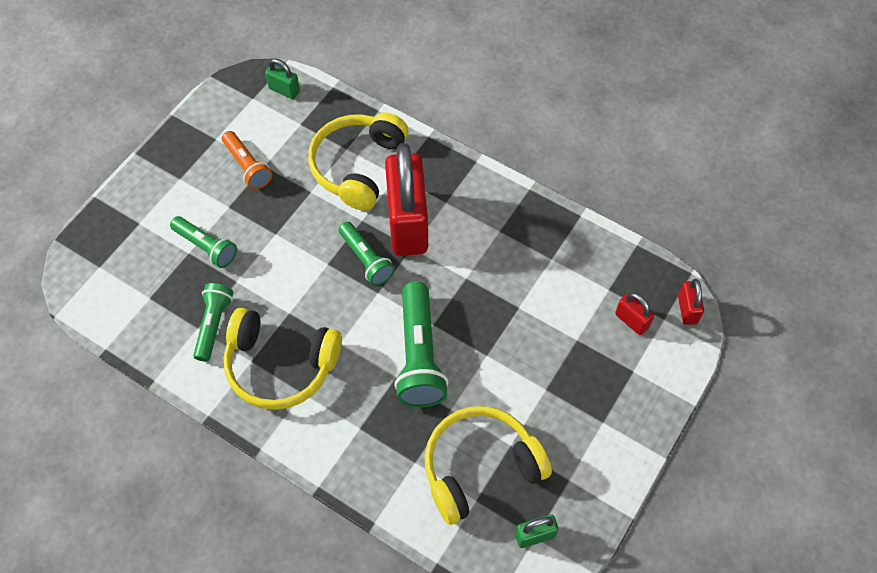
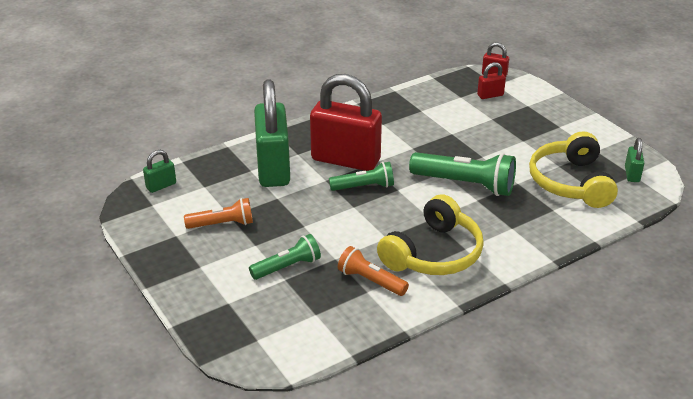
camera: 65 degrees left, 25 degrees down
green flashlight [193,283,234,362] -> orange flashlight [338,246,409,296]
yellow headphones [308,112,408,211] -> green padlock [254,79,290,187]

